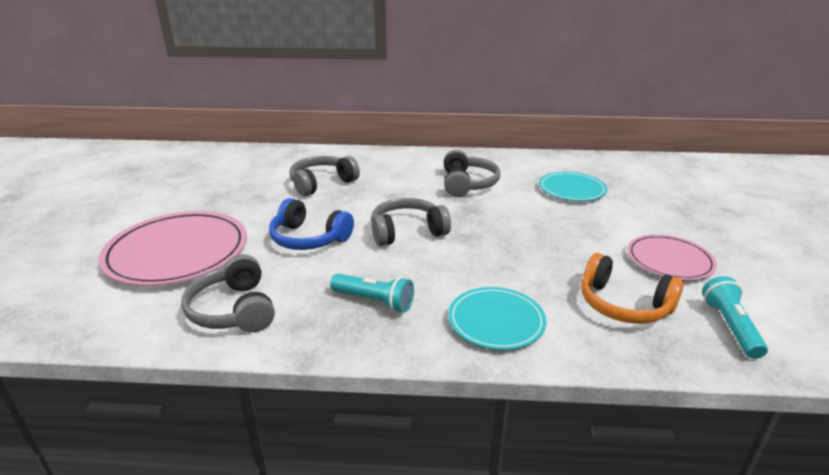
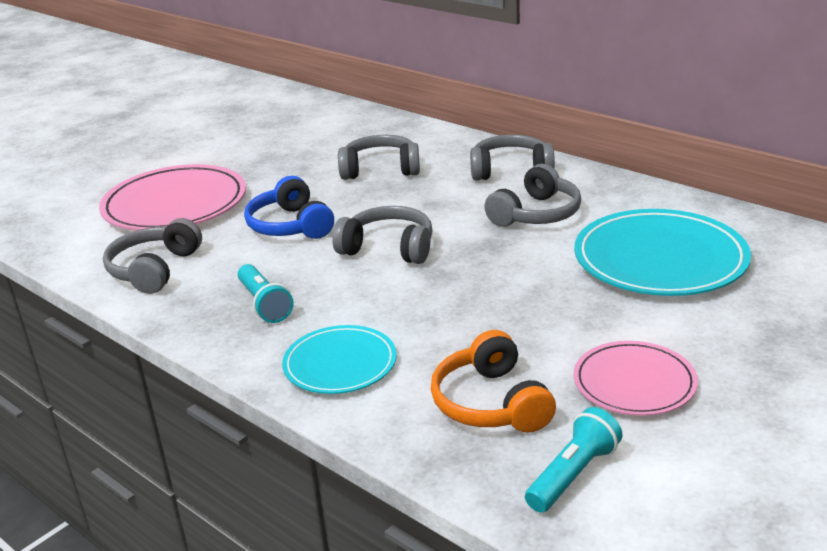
camera: 40 degrees right, 0 degrees up
turquoise plate [539,172,607,201] -> turquoise plate [574,209,751,296], size x1.70
none -> grey headphones [470,135,555,181]

